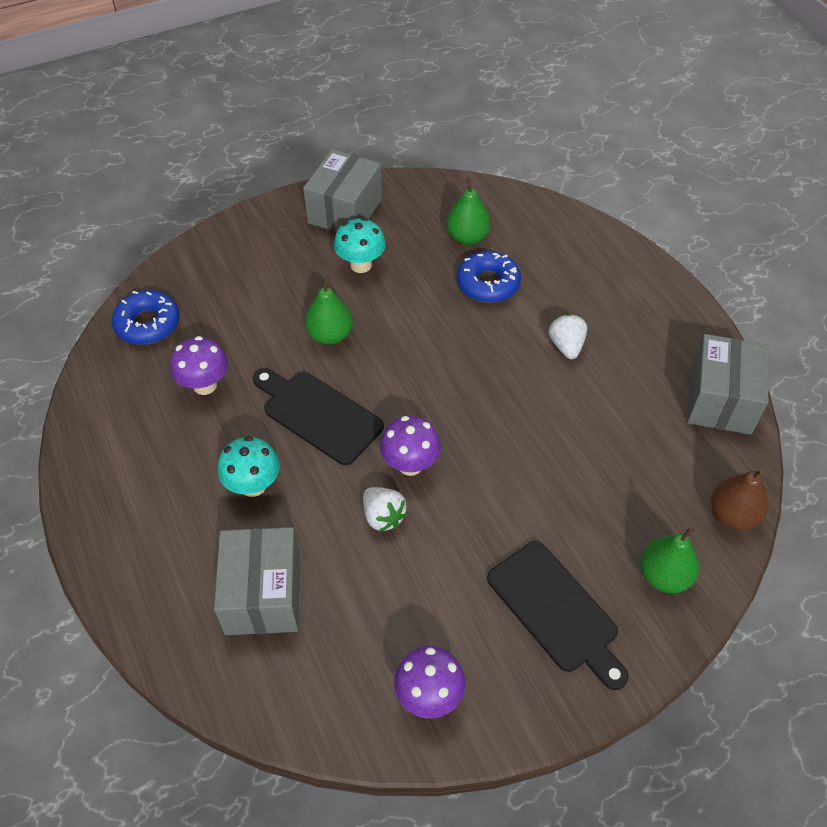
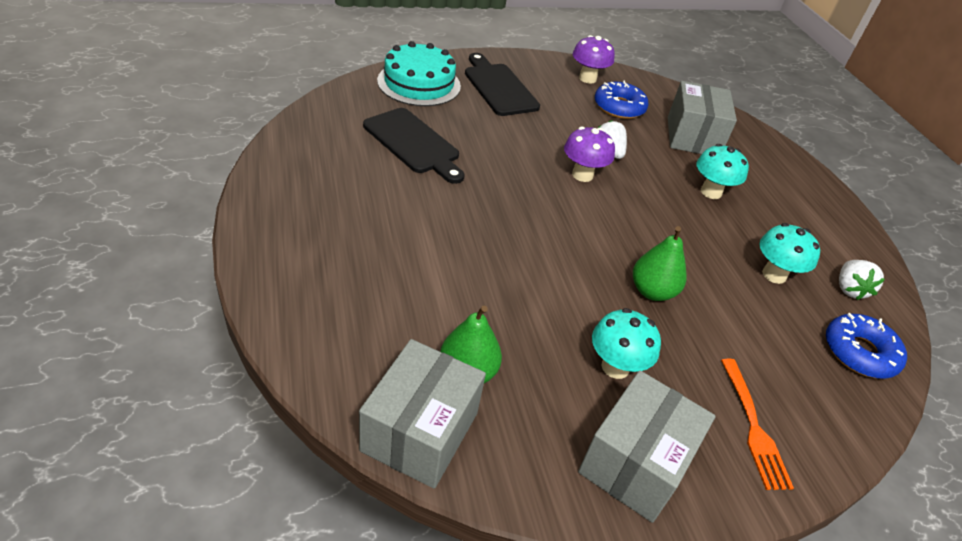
camera: 175 degrees left, 10 degrees down
purple mushroom [170,336,228,395] -> turquoise mushroom [760,223,820,284]
black cutting board [253,368,384,465] -> black cutting board moved to [363,108,465,184]
blue donut [457,251,521,303] -> blue donut moved to [595,80,649,119]
white strawberry [549,314,587,359] -> white strawberry moved to [839,260,885,300]
green pear [640,527,699,593] -> turquoise cake [377,41,461,106]
grey box [687,334,769,435] -> grey box moved to [359,339,486,489]
brown pear [711,469,768,530] -> none
none -> orange fork [721,359,794,490]

